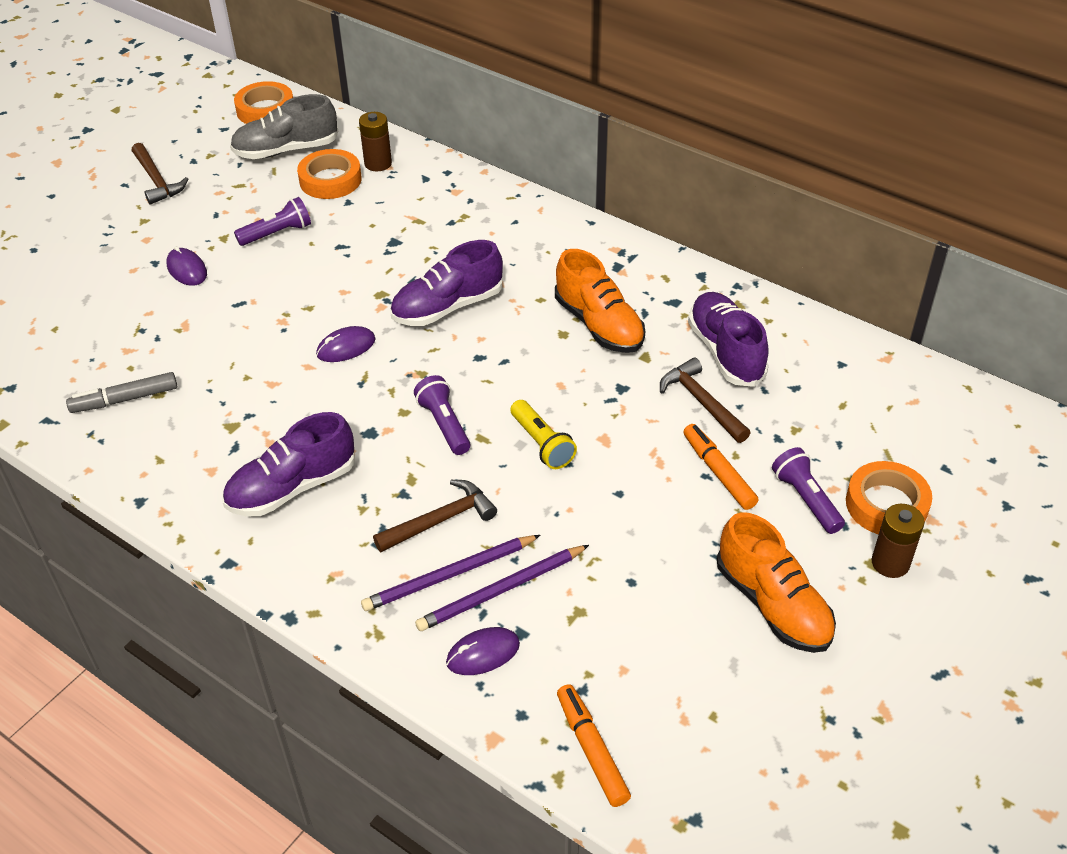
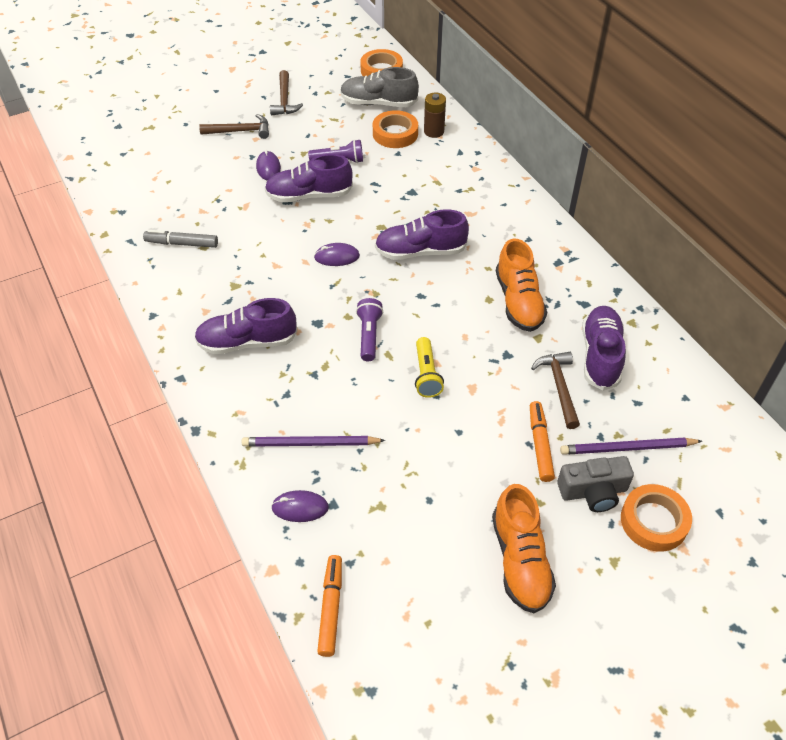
camera: 25 degrees right, 5 degrees up
brown hammer [373,480,497,552] -> brown hammer moved to [199,114,269,139]
purple pencil [415,545,589,631] -> purple pencil moved to [560,437,702,455]
purple flashlight [772,447,845,534] -> grey camera [557,456,634,512]
brown battery [872,504,925,578] -> none
none -> purple shoe [265,154,353,202]

